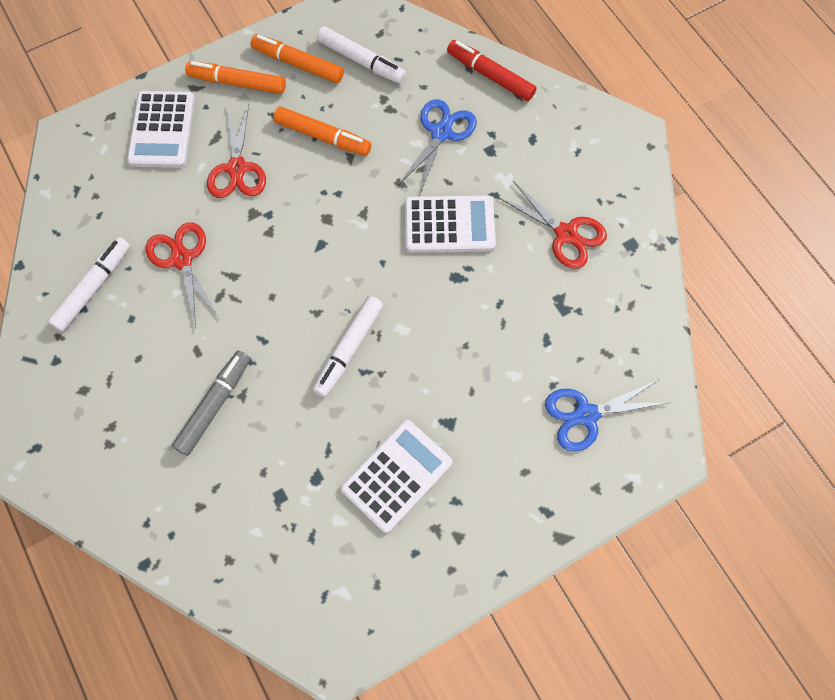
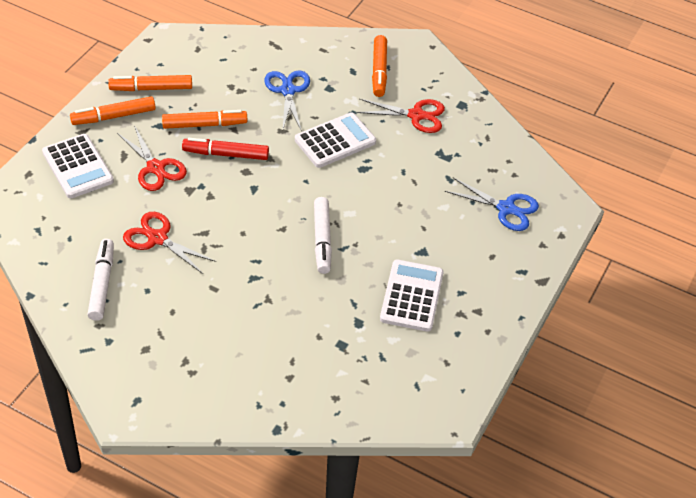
camera: 35 degrees left, 20 degrees down
grey marker [172,351,250,456] -> none
white marker [317,26,406,84] -> none
red marker [447,40,537,101] -> red marker moved to [182,138,269,160]
blue scissors [545,380,667,452] -> blue scissors turned 105 degrees counterclockwise [445,178,539,231]
none -> orange marker [372,35,387,97]

